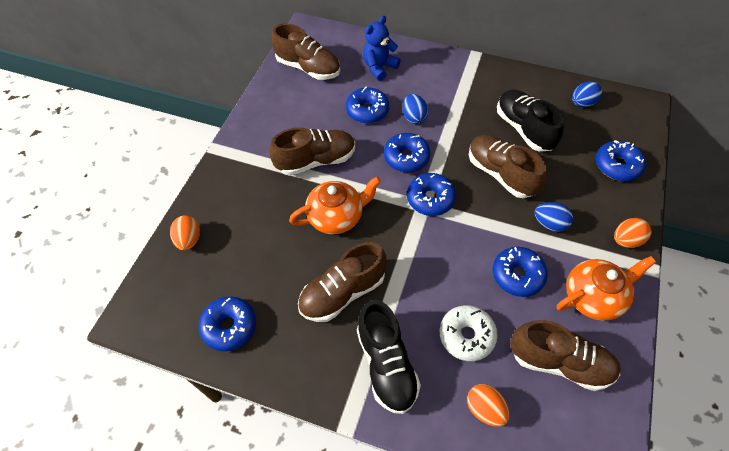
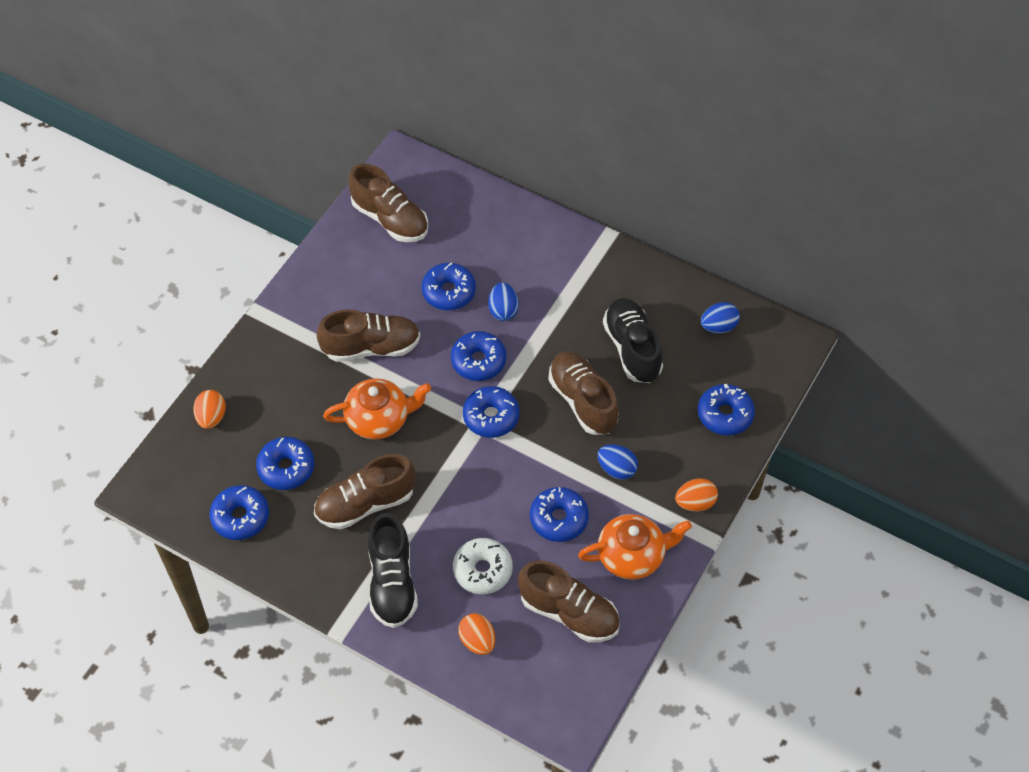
camera: 10 degrees right, 0 degrees up
blue teddy bear [363,16,401,81] -> none
none -> blue donut [256,437,315,490]

